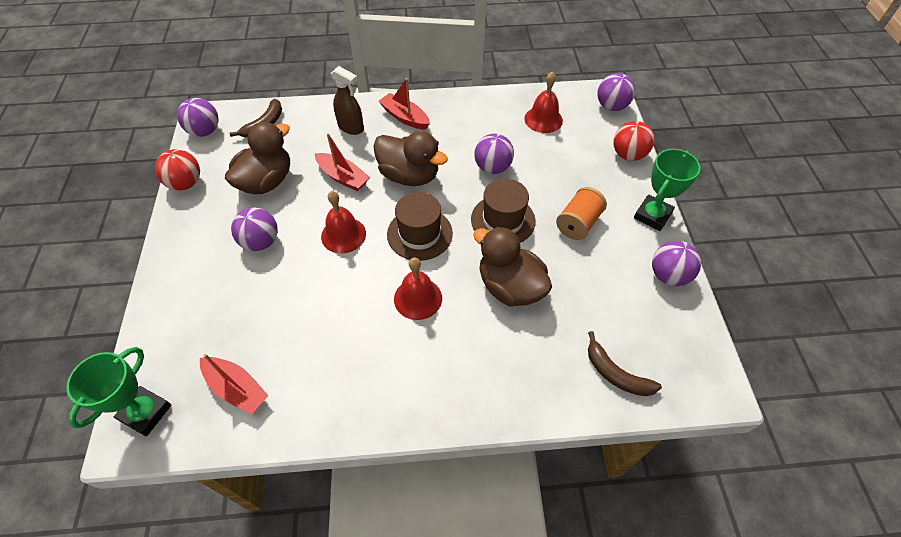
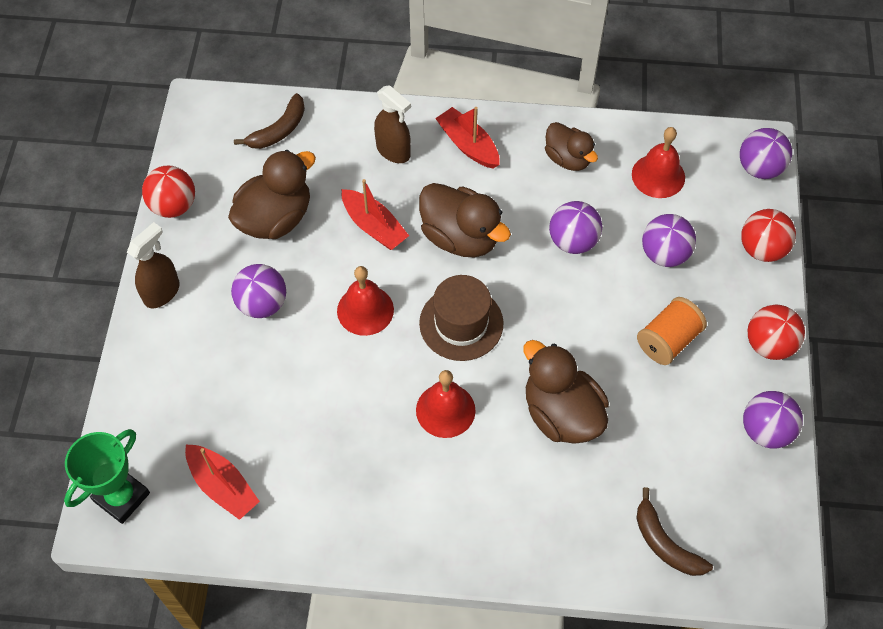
camera: 10 degrees right, 5 degrees up
purple ball [177,98,219,137] -> purple ball moved to [642,214,696,267]
brown hat [471,178,536,243] -> none
green trophy [634,149,701,231] -> red ball [748,305,805,360]
none -> brown spray bottle [127,222,180,309]
none -> brown duck [545,122,598,171]

